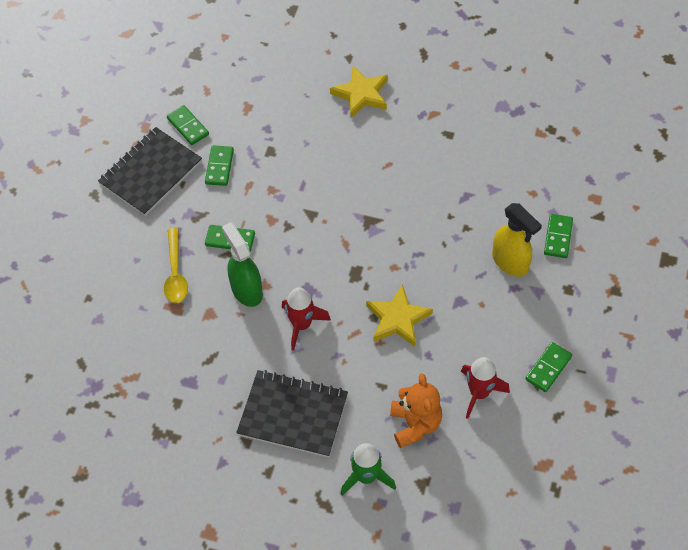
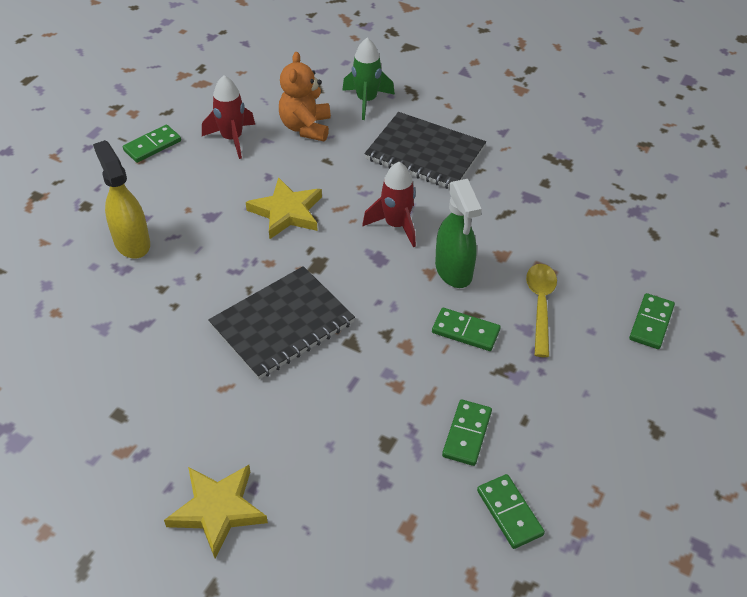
camera: 170 degrees left, 10 degrees down
black notebook [98,127,202,216] -> black notebook moved to [208,266,355,379]
green domino [544,214,573,258] -> green domino moved to [629,293,675,349]

